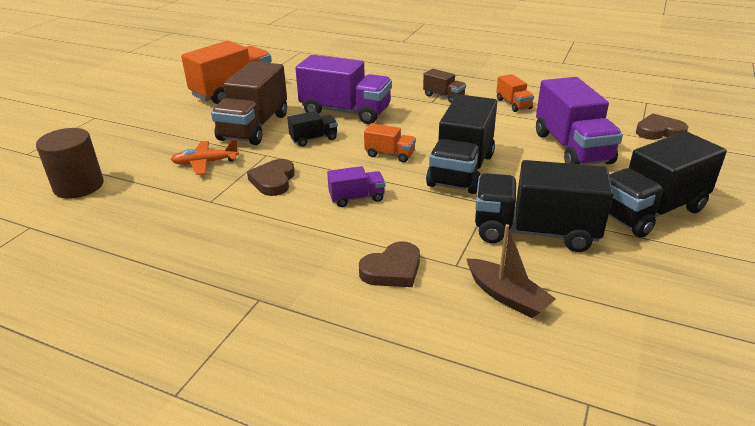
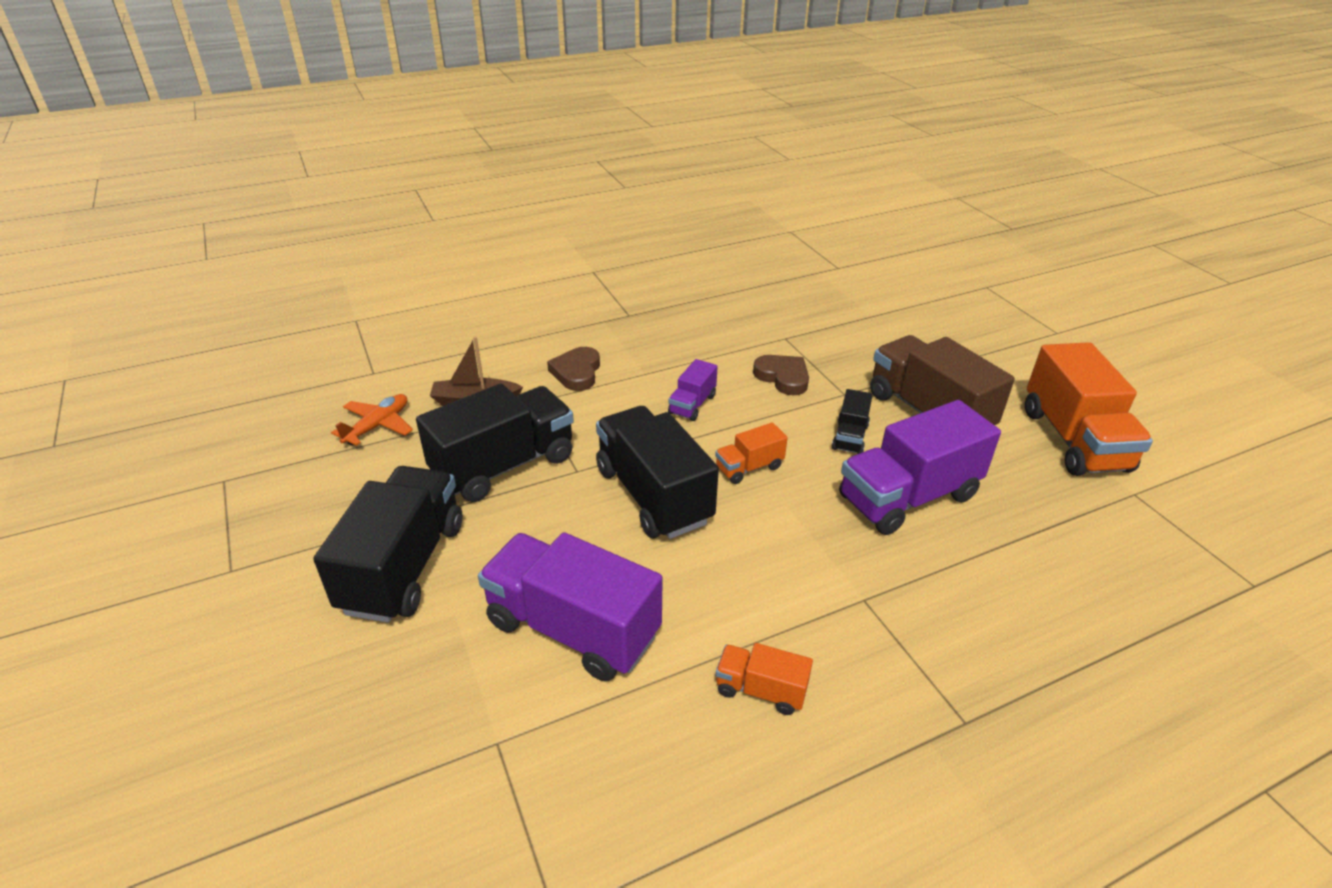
camera: 130 degrees right, 5 degrees up
brown cylinder [36,128,104,198] -> none
orange plane [171,139,239,175] -> orange plane moved to [331,394,413,446]
brown truck [423,69,466,103] -> none
brown heart [636,114,688,140] -> none

